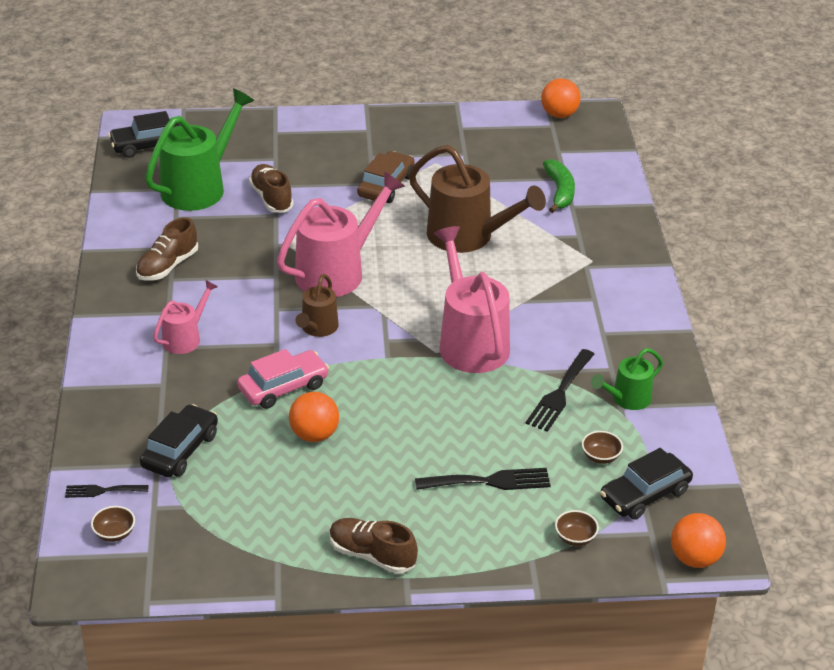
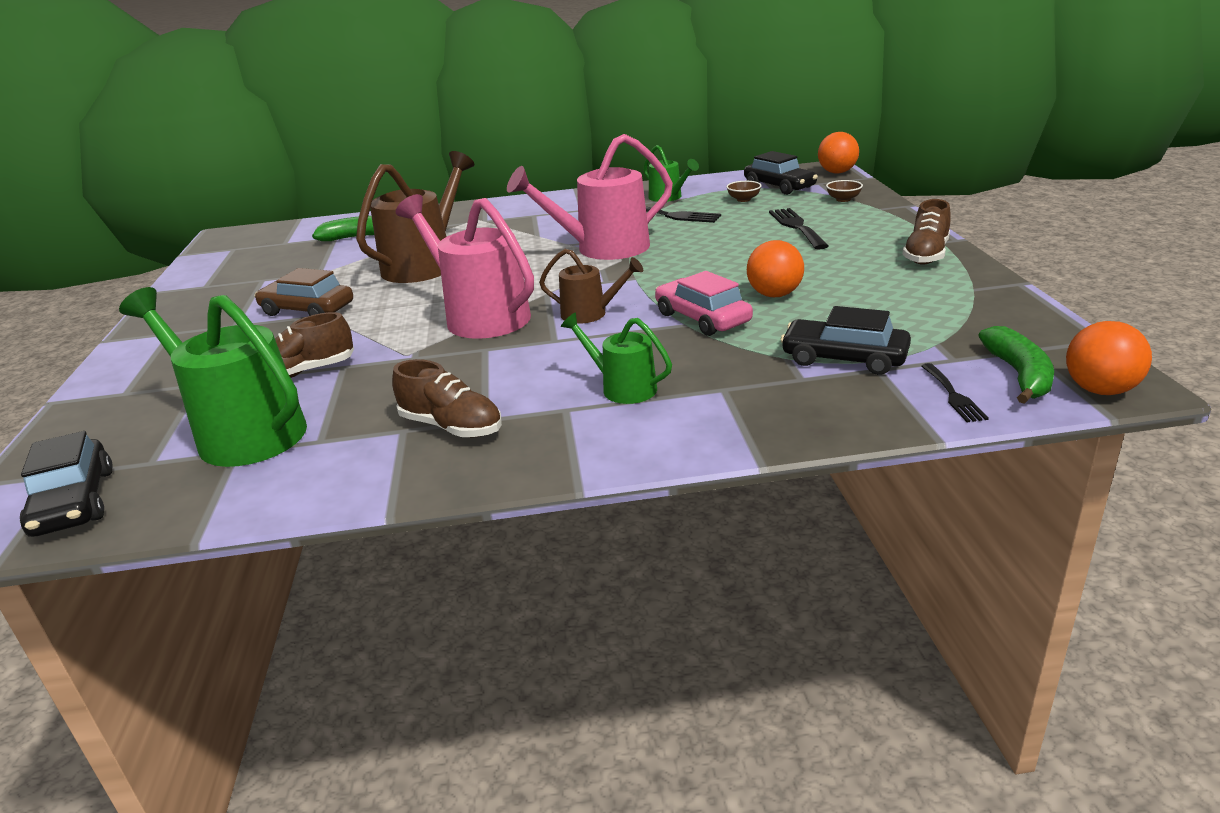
camera: 90 degrees left, 10 degrees down
brown bowl [91,506,135,542] -> green banana [979,326,1054,404]
pink watering can [153,280,218,354] -> green watering can [561,312,672,404]
orange ball [541,79,581,118] -> orange ball moved to [1066,321,1152,395]

